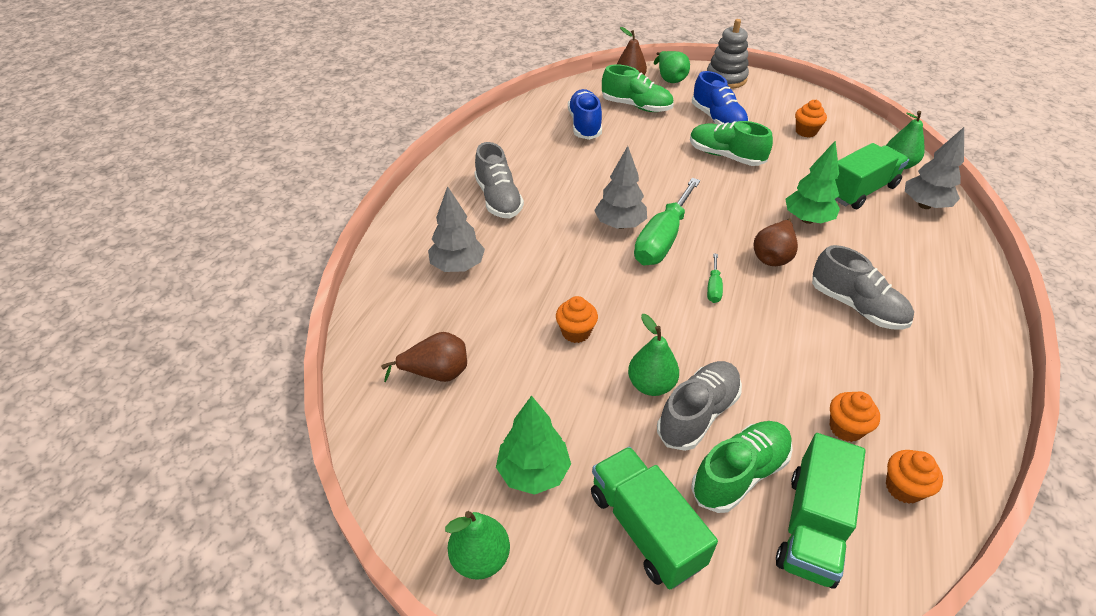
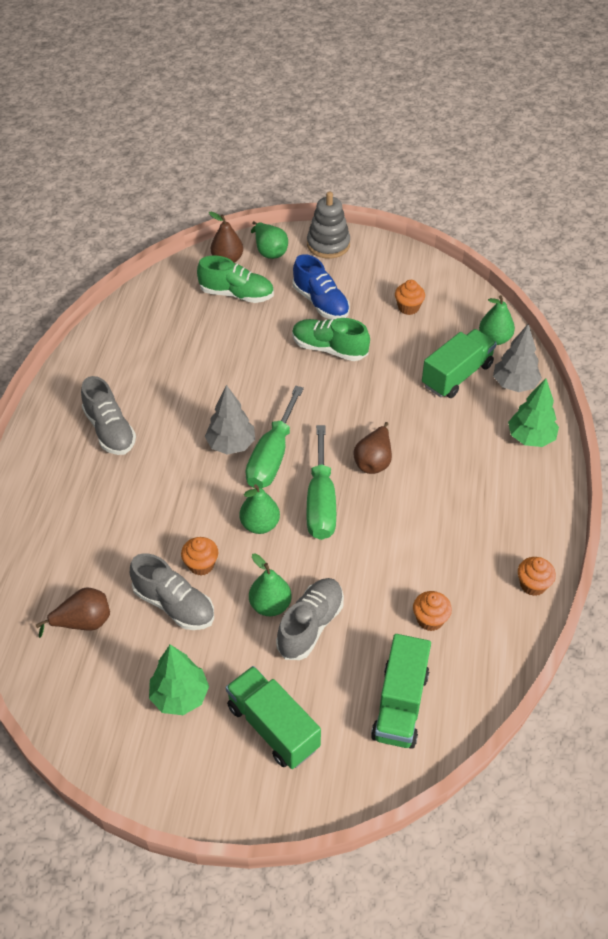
camera: 10 degrees left, 5 degrees up
grey tree [428,186,485,272] -> none
green pear [445,511,510,580] -> green pear moved to [239,484,280,534]
blue shoe [568,89,602,140] -> none
green shoe [691,421,793,513] -> none
green screwdriver [707,253,723,303] -> green screwdriver [307,425,336,540], size x2.25
green tree [785,140,840,224] -> green tree moved to [508,378,559,447]
grey shoe [812,245,914,330] -> grey shoe moved to [130,553,214,630]
orange cupcake [886,450,943,504] -> orange cupcake moved to [518,557,556,596]

